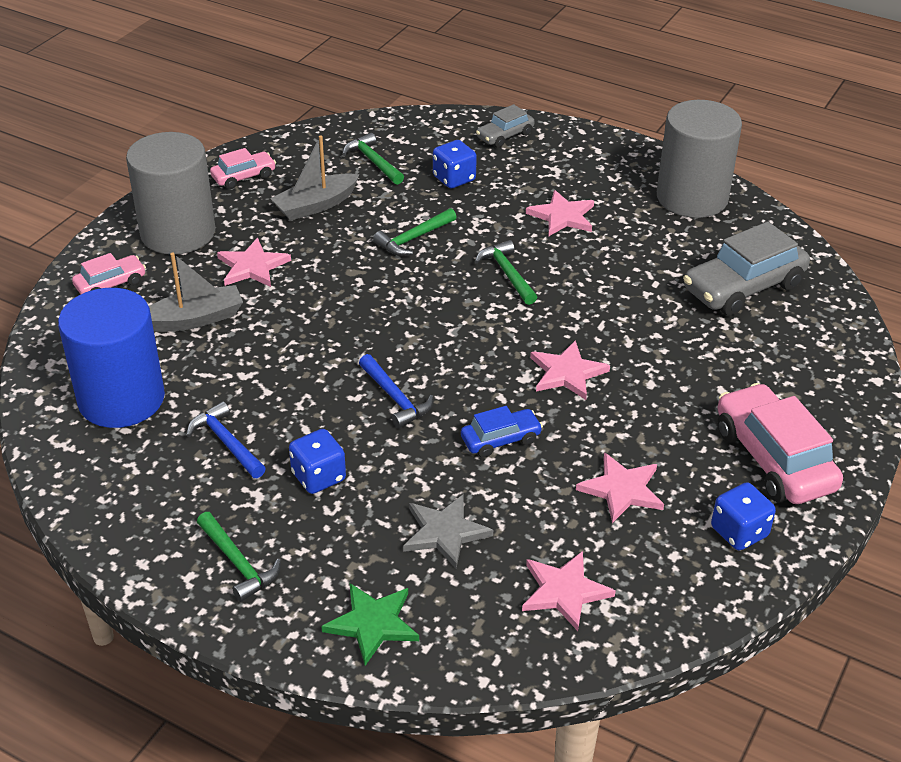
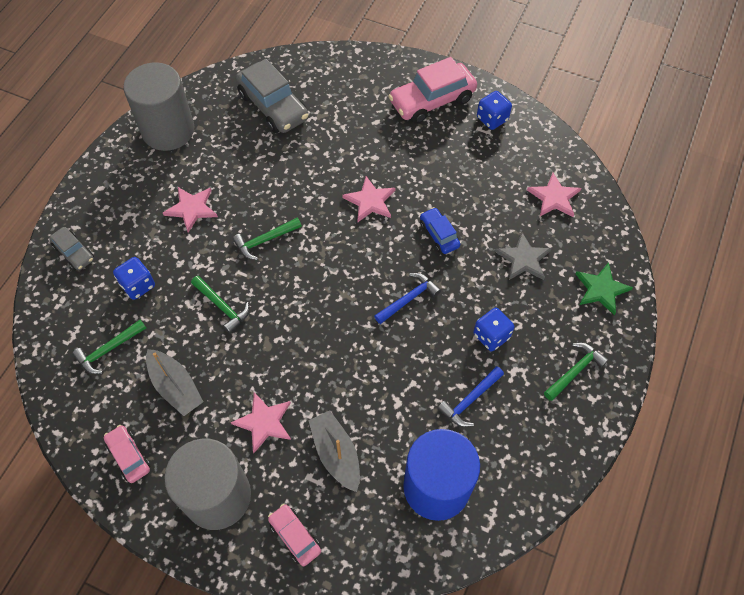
camera: 95 degrees left, 20 degrees up
pink star [576,452,664,523] -> none

